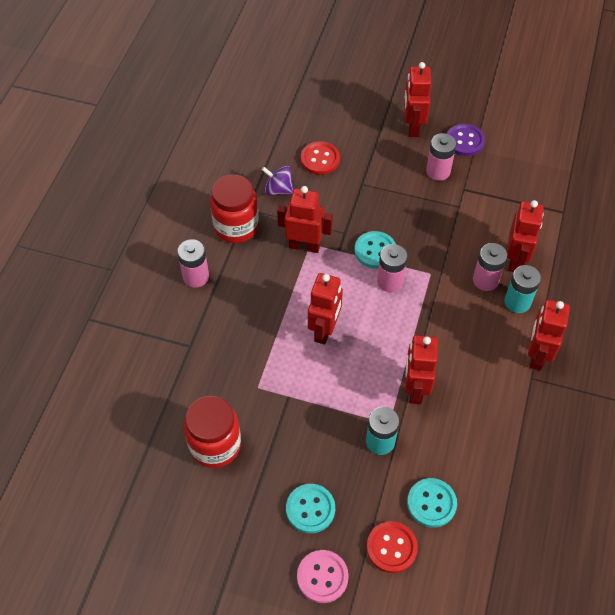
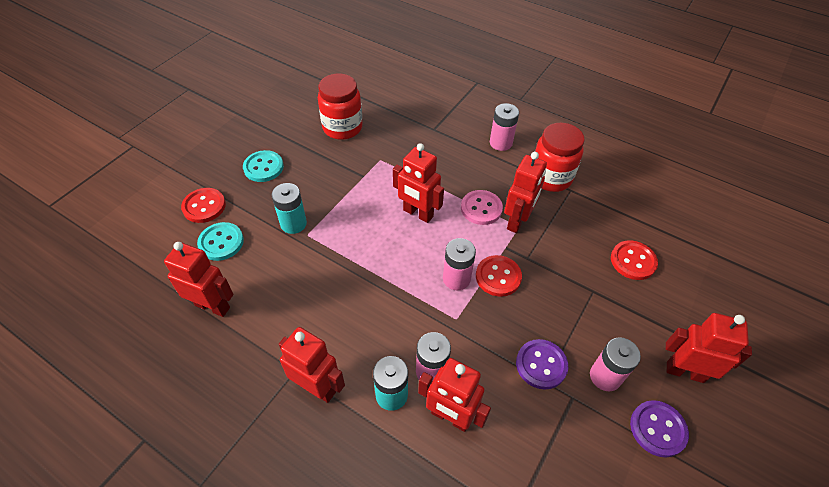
camera: 105 degrees right, 5 degrees down
purple spinning top [262,166,293,196] -> none
pink button [297,550,349,603] -> pink button moved to [461,190,503,225]
turquoise button [354,231,396,268] -> red button [476,255,522,297]
red robot [405,335,438,404] -> red robot moved to [164,242,234,317]
none -> purple button [516,339,568,389]

